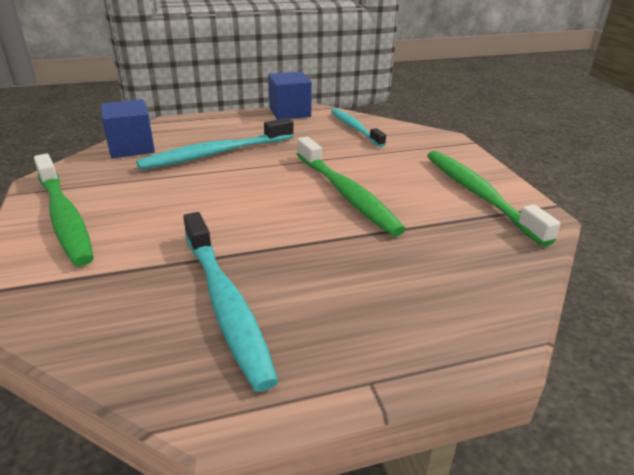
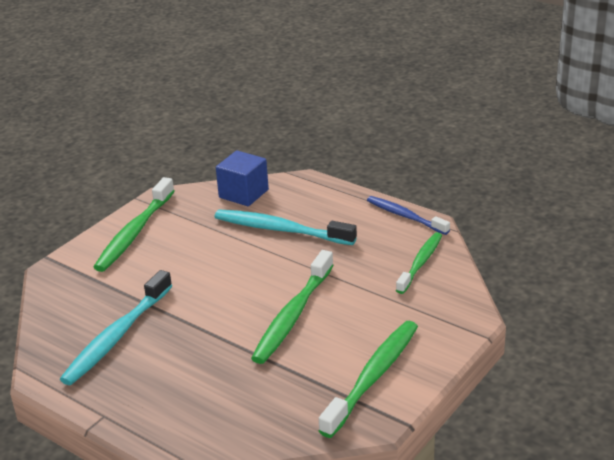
camera: 55 degrees right, 0 degrees up
blue cube [268,71,312,120] -> blue toothbrush [367,196,450,235]
turquoise toothbrush [331,108,386,147] -> green toothbrush [396,232,442,294]

